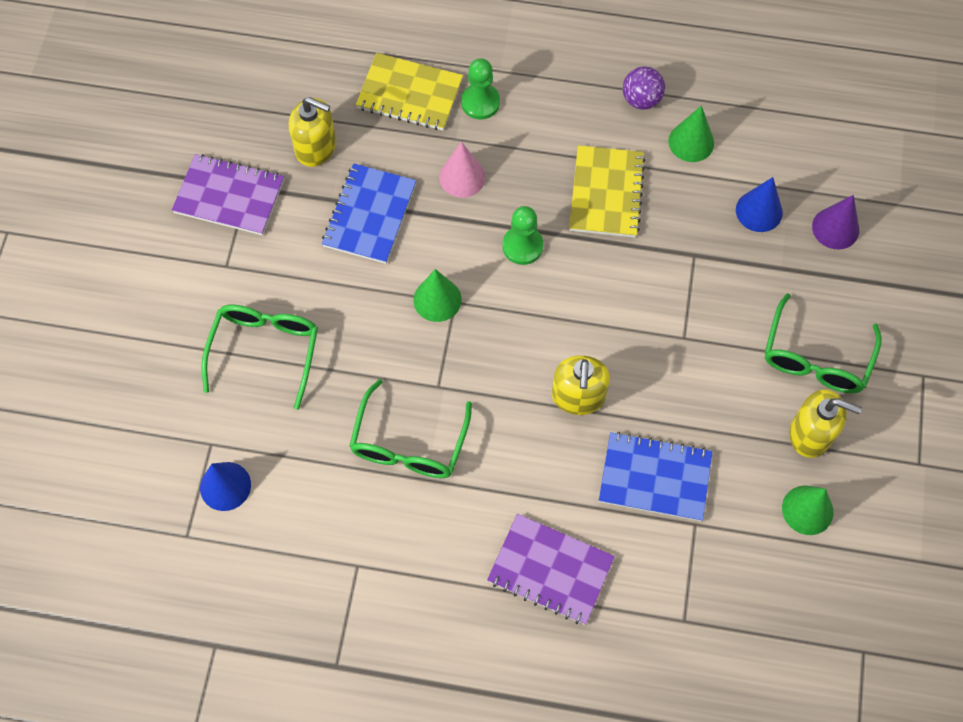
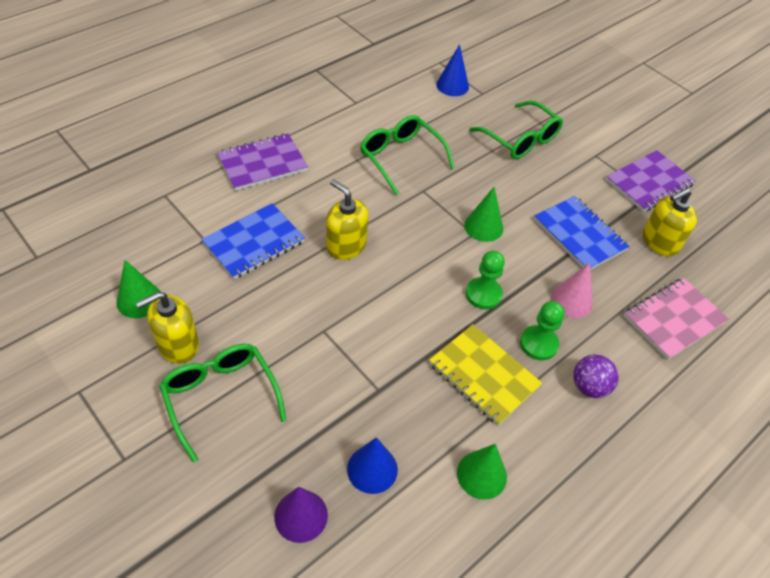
camera: 125 degrees right, 15 degrees down
yellow notebook [355,53,463,131] -> pink notebook [624,278,729,360]
green pawn [461,59,500,119] -> green pawn moved to [520,301,565,360]
purple ball [623,66,665,110] -> purple ball moved to [573,355,619,398]

